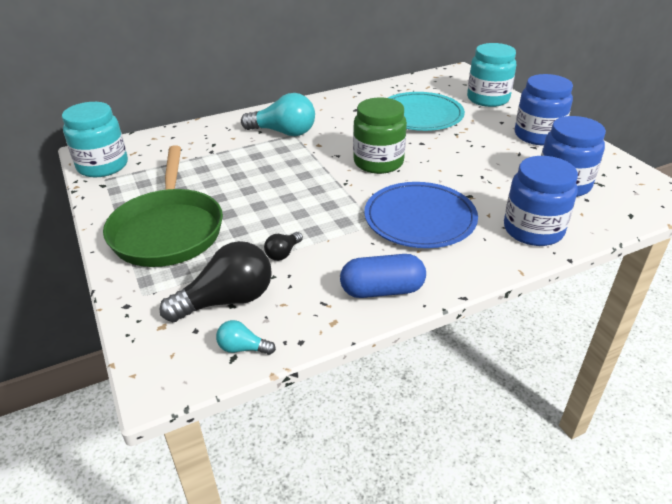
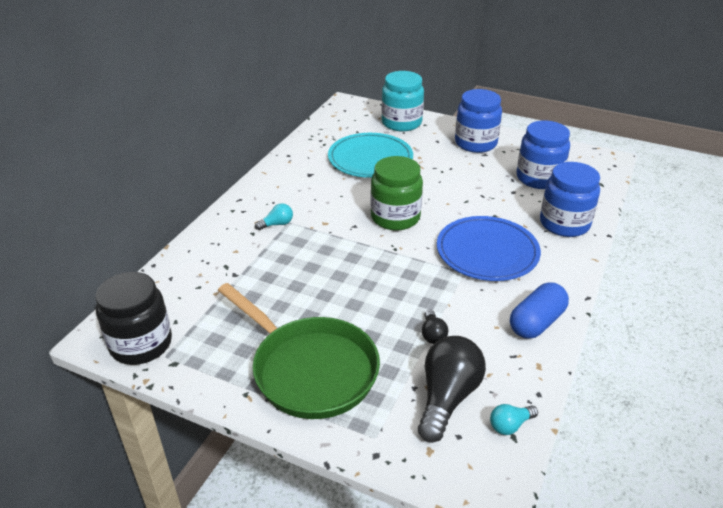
camera: 40 degrees left, 0 degrees up
turquoise jar [62,102,128,177] -> black jar [95,272,172,365]
turquoise light bulb [241,93,315,136] -> turquoise light bulb [255,203,293,230], size x0.48

